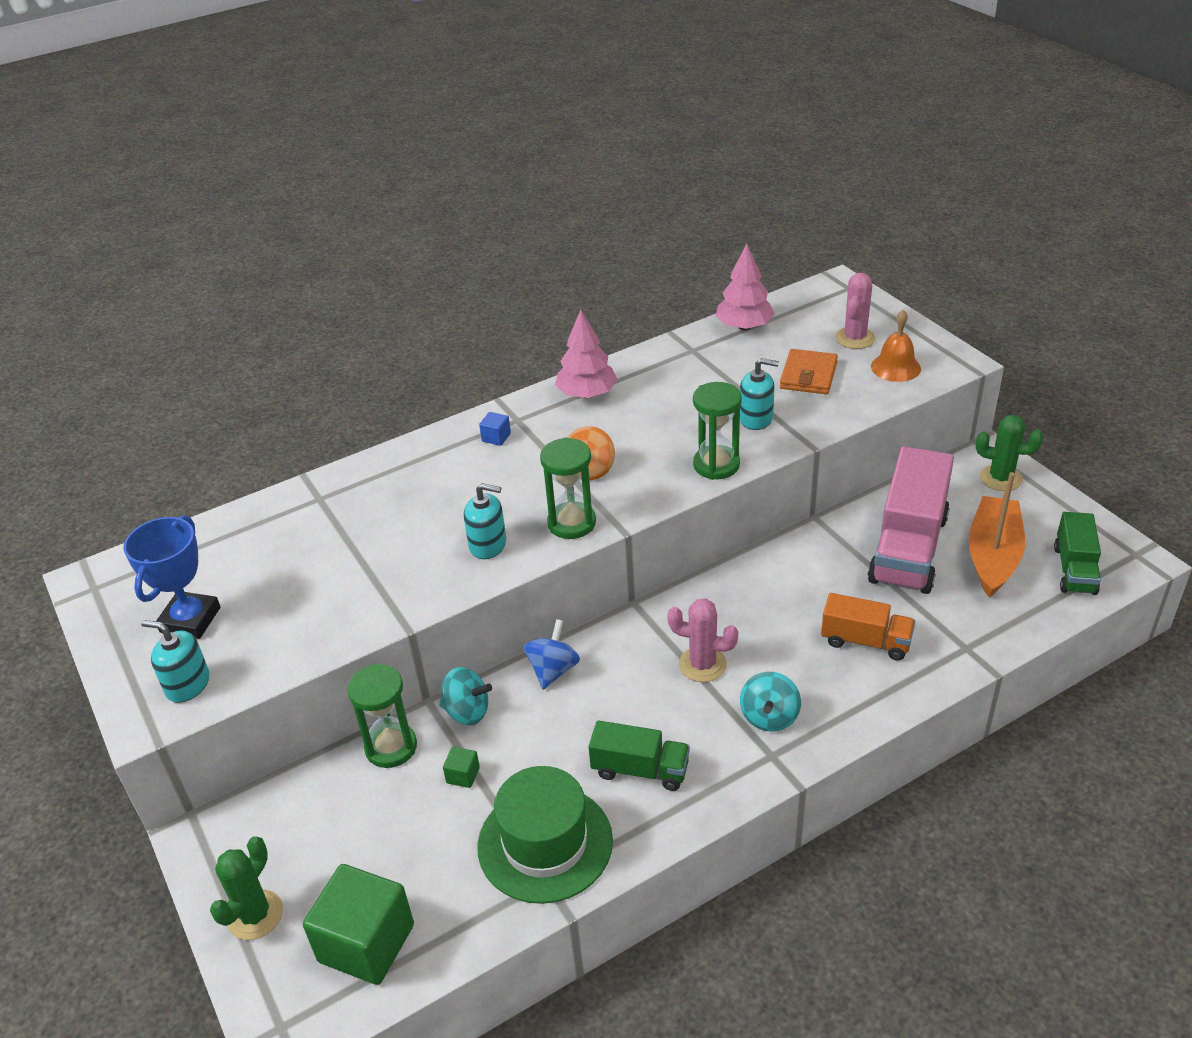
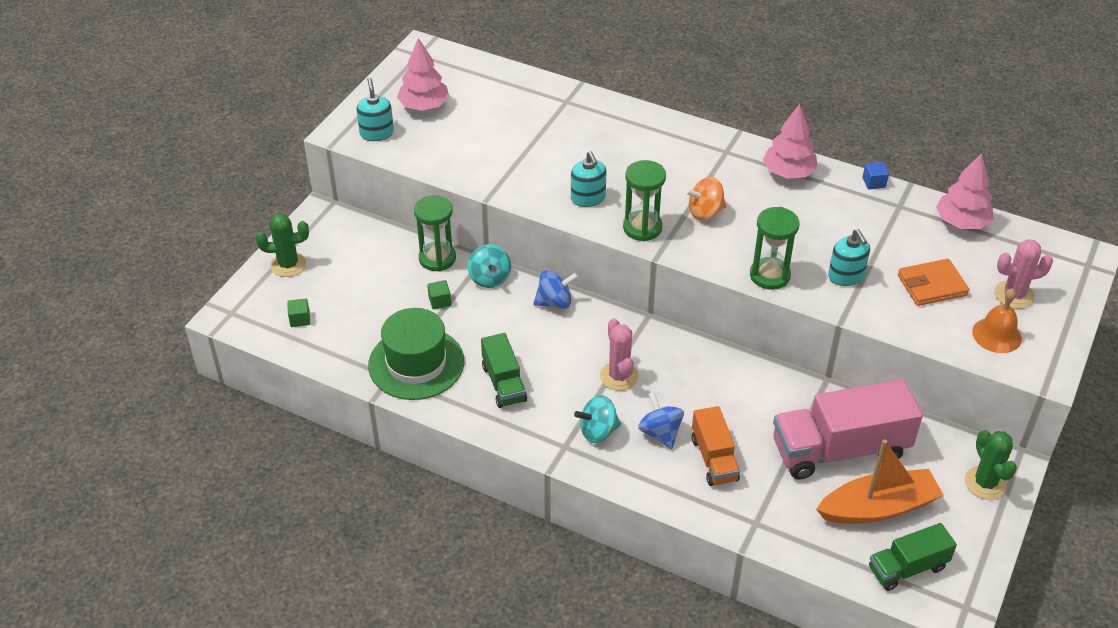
camera: 55 degrees right, 5 degrees up
blue trophy [123,515,221,639] -> pink tree [397,38,449,111]
green cube [303,864,414,985] -> green cube [287,299,310,327], size x0.41
blue cube [479,412,511,446] -> blue cube moved to [862,162,889,189]
none -> blue spinning top [638,392,684,449]

